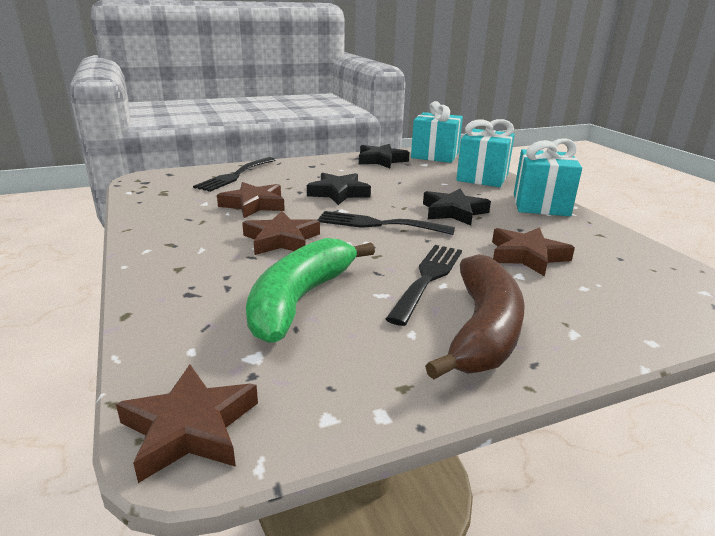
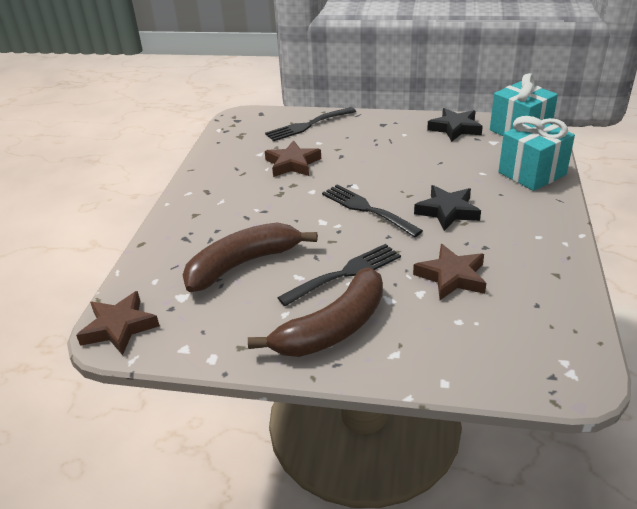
camera: 35 degrees right, 10 degrees up
brown star [242,211,320,255] -> none
green banana [246,238,375,343] -> brown banana [183,222,318,292]
black star [307,173,371,205] -> none
turquoise gift [514,138,582,216] -> none

